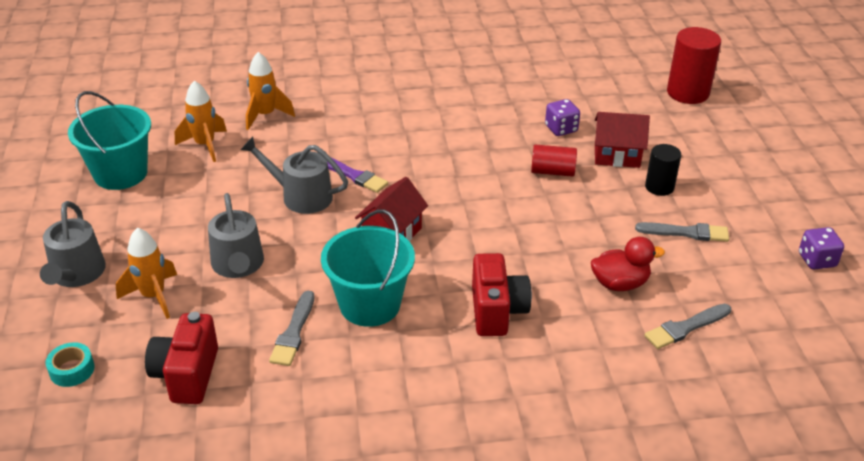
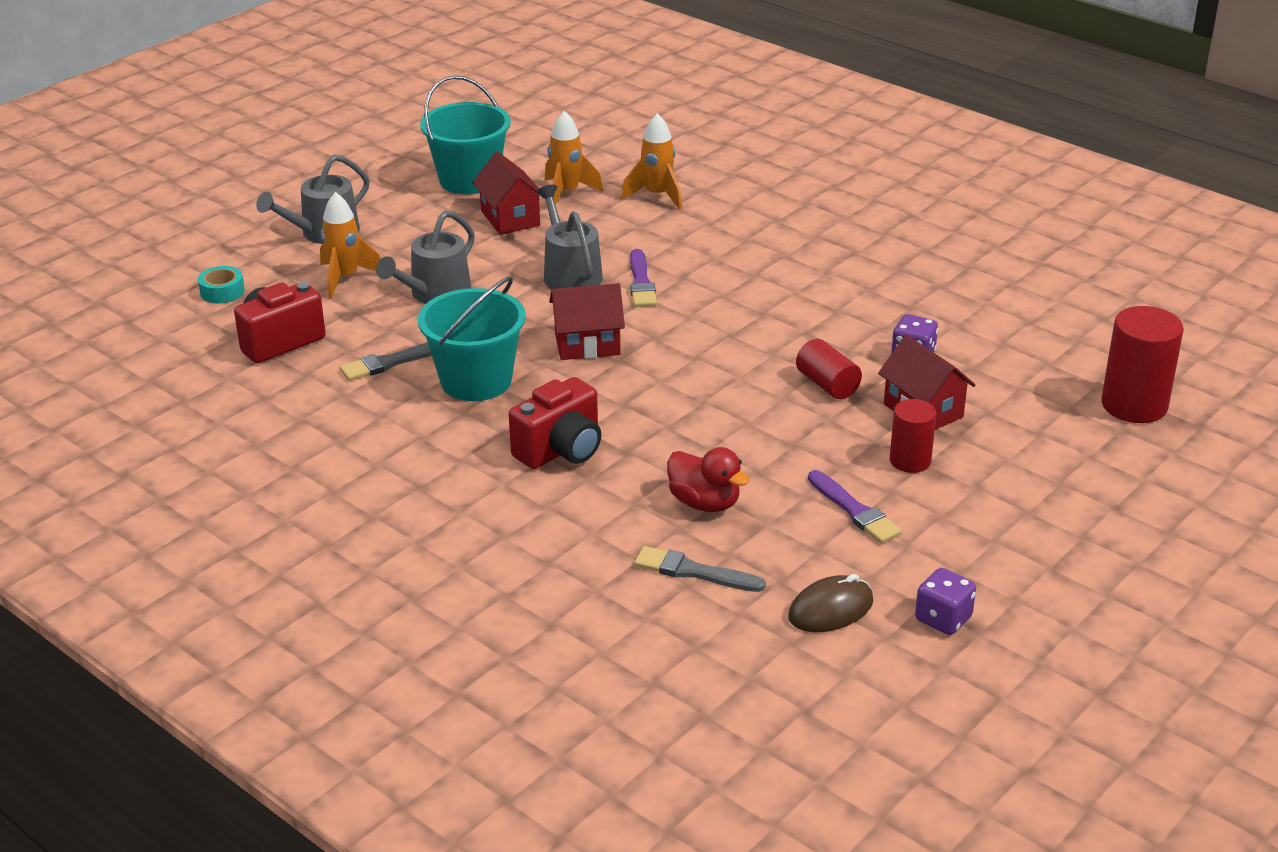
camera: 50 degrees right, 5 degrees down
grey brush [635,222,729,242] -> purple brush [808,470,902,543]
black cylinder [645,144,681,196] -> red cylinder [890,399,936,473]
none -> red house [472,152,545,235]
none -> brown mouse [788,574,873,632]

